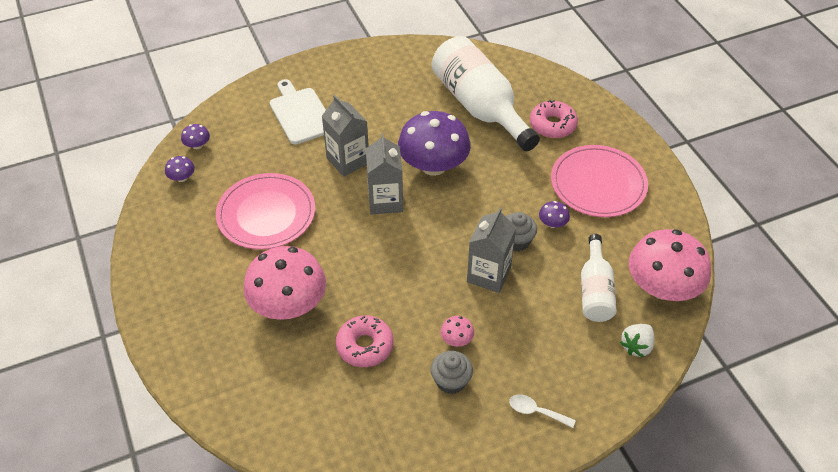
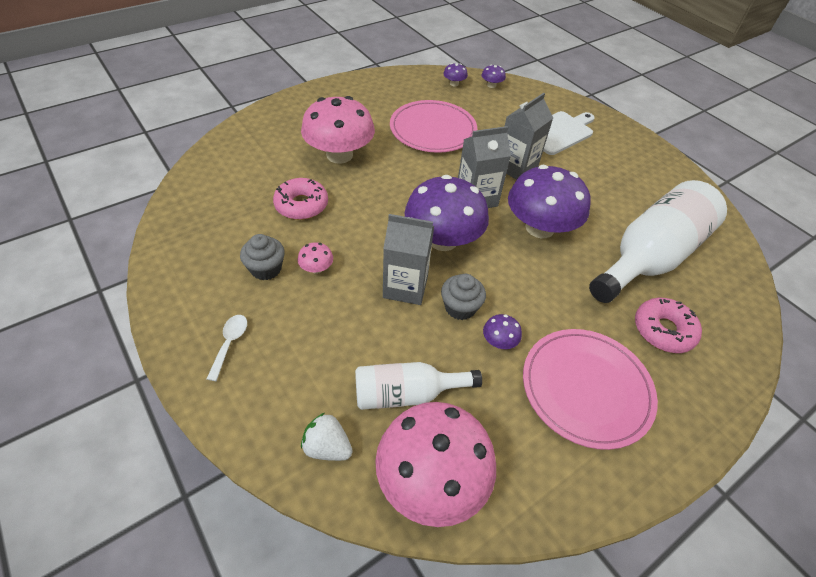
camera: 75 degrees right, 0 degrees up
none -> purple mushroom [405,175,489,251]

